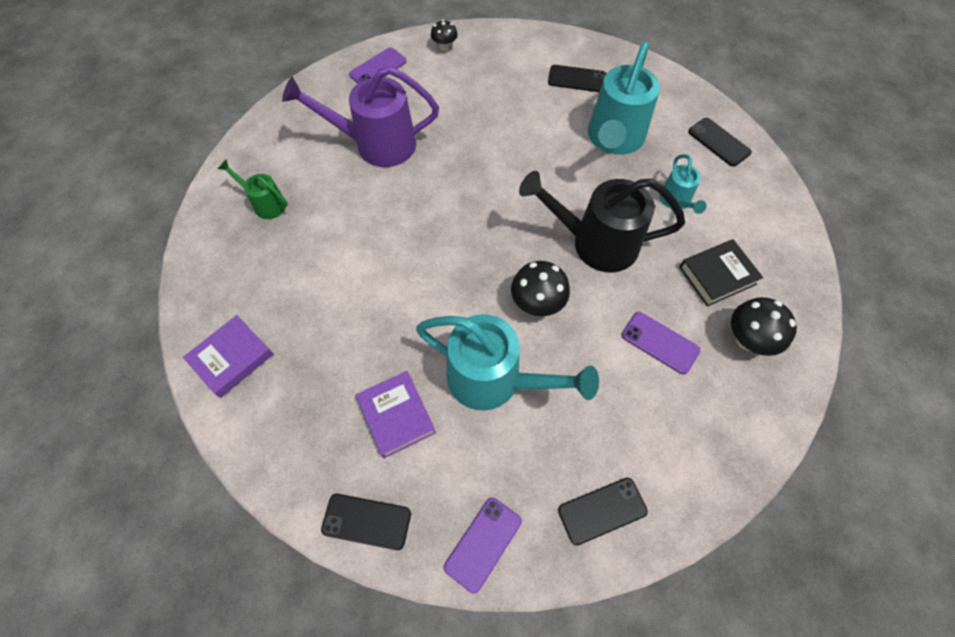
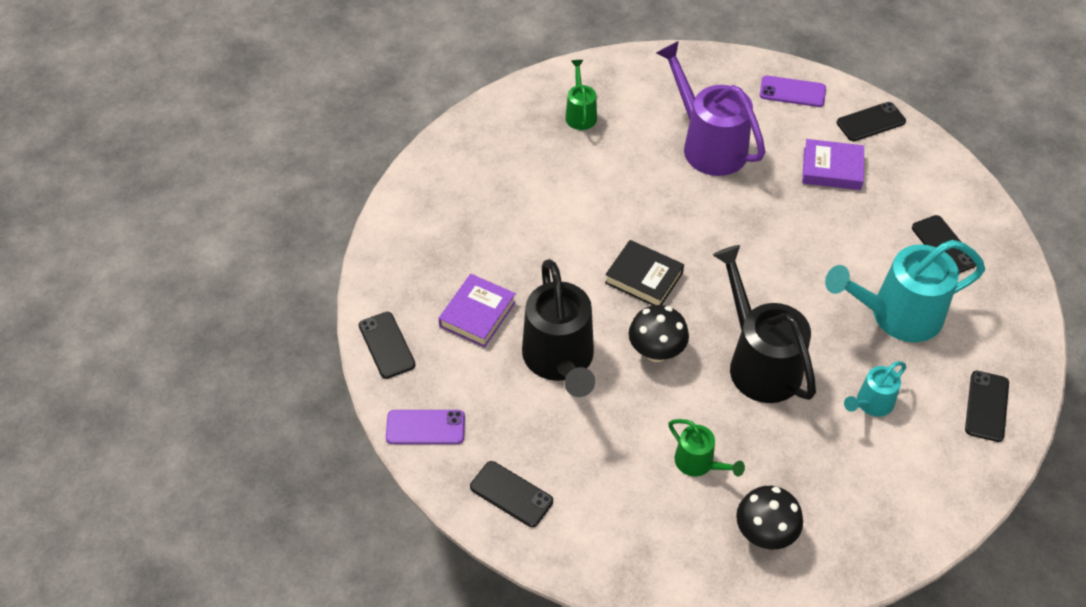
camera: 55 degrees right, 10 degrees down
purple book [183,315,273,398] -> purple book moved to [802,139,864,190]
turquoise watering can [416,314,599,410] -> black watering can [522,259,595,397]
black mushroom [431,20,458,51] -> black phone [837,102,906,141]
purple phone [622,312,701,375] -> green watering can [668,419,745,476]
black book [679,239,763,307] -> black book moved to [605,240,684,306]

